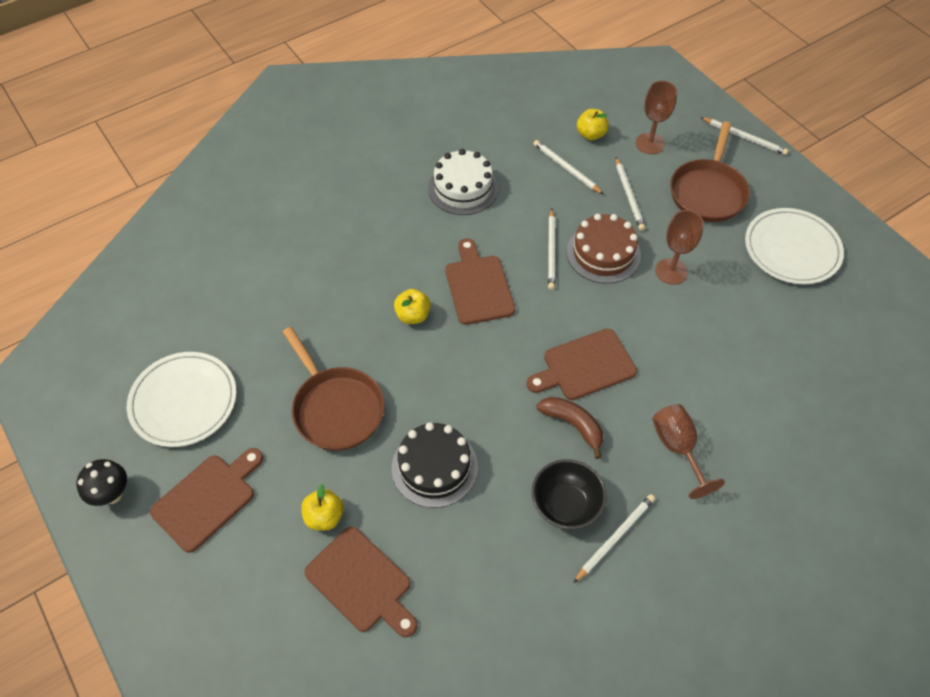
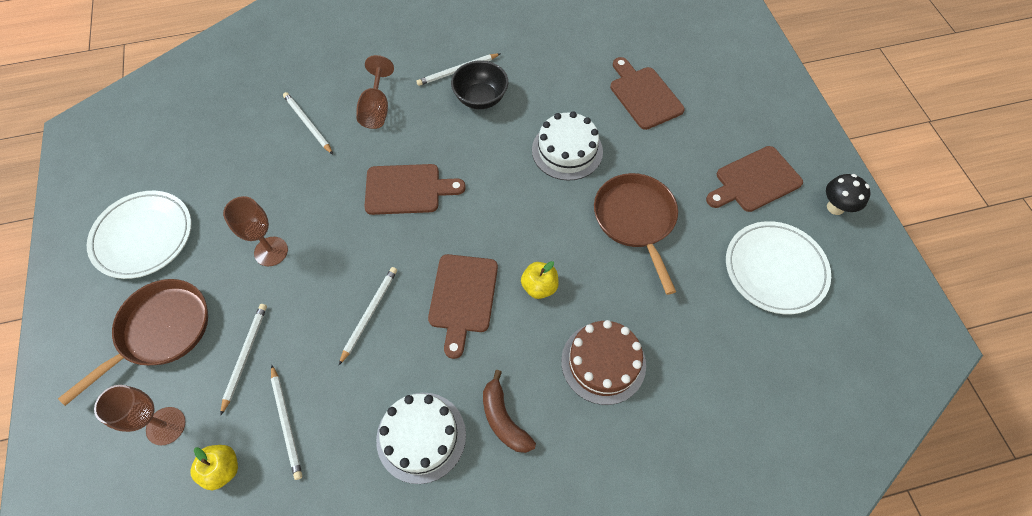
camera: 160 degrees left, 5 degrees up
yellow apple [301,484,344,531] -> none
black cake [392,422,478,508] -> white cake [532,111,603,181]
brown banana [537,397,603,459] -> brown banana moved to [483,370,536,453]
brown cake [567,214,641,284] -> brown cake moved to [561,320,646,405]
white pencil [700,117,789,155] -> white pencil moved to [283,92,333,154]

